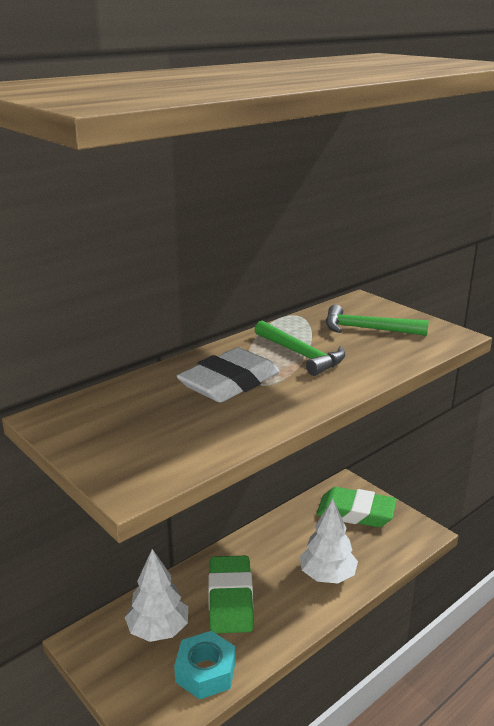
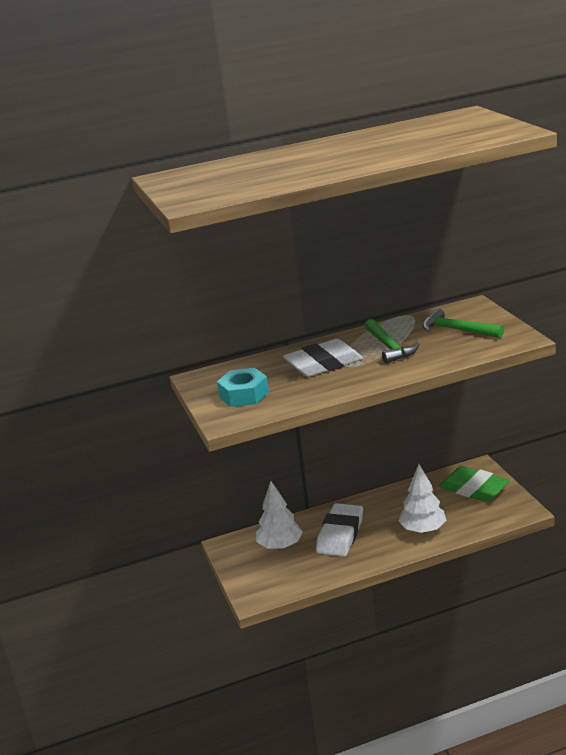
camera: 25 degrees right, 0 degrees up
turquoise nut [174,631,236,700] -> turquoise nut moved to [217,368,269,407]
green eraser [208,556,254,633] -> white eraser [316,503,363,557]

